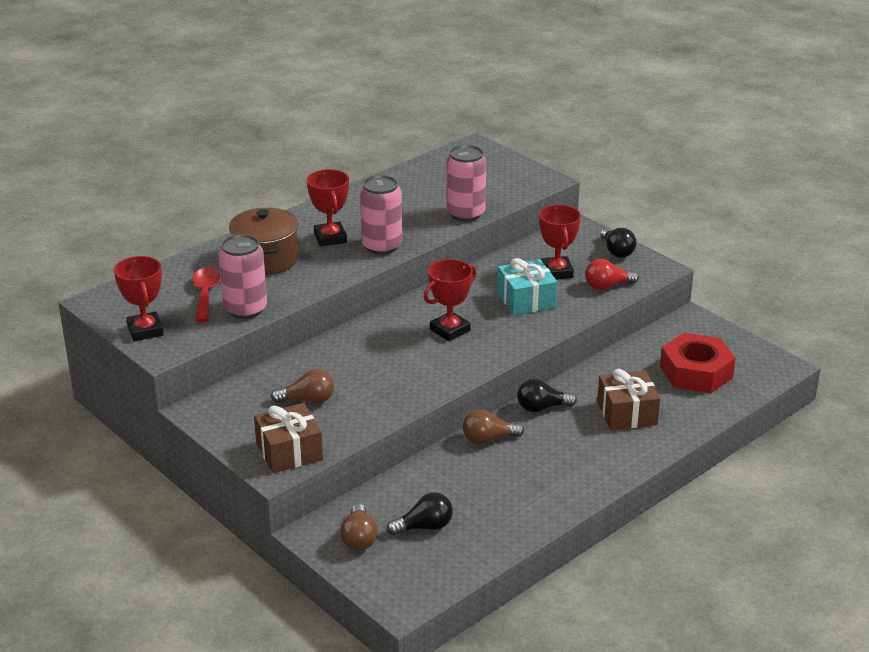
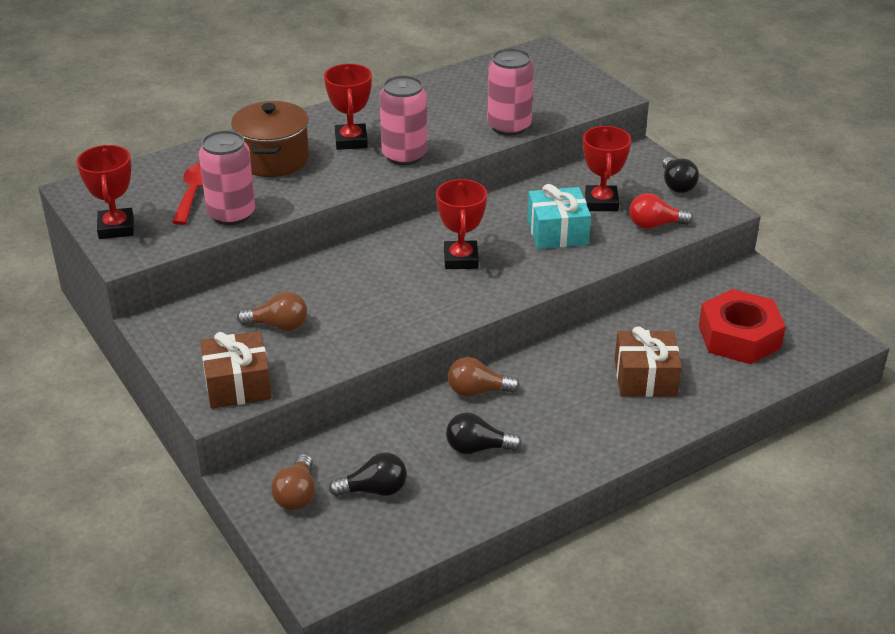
camera: 10 degrees right, 5 degrees up
red trophy [423,259,477,341] -> red trophy turned 60 degrees counterclockwise [436,179,487,269]
black light bulb [517,379,577,412] -> black light bulb moved to [446,412,522,454]

